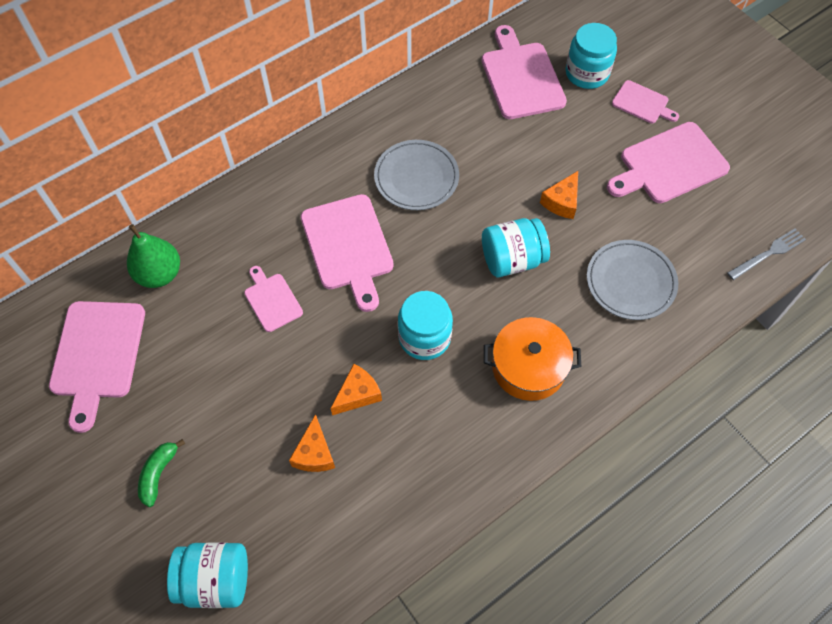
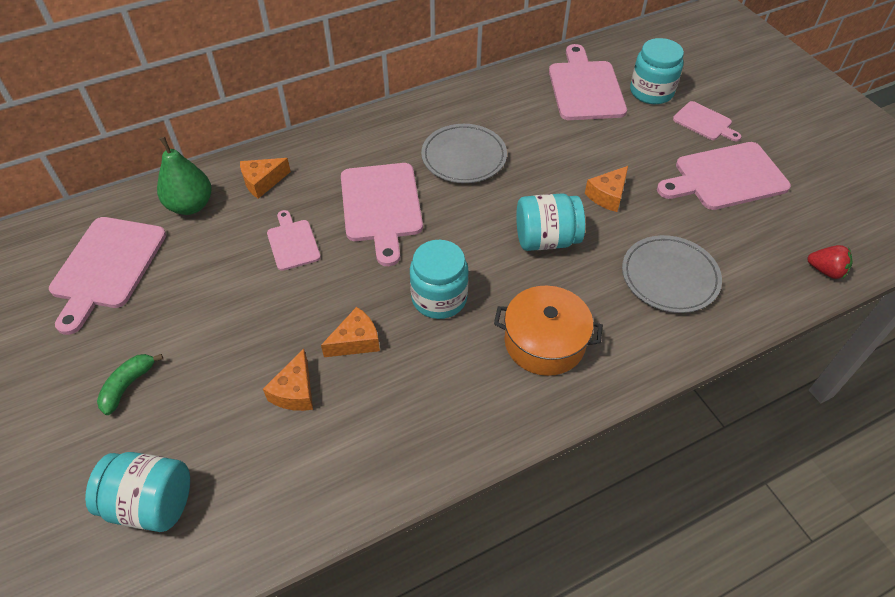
camera: 10 degrees right, 10 degrees down
grey fork [727,228,806,280] -> red strawberry [808,245,853,279]
none -> orange cheese [240,158,291,199]

